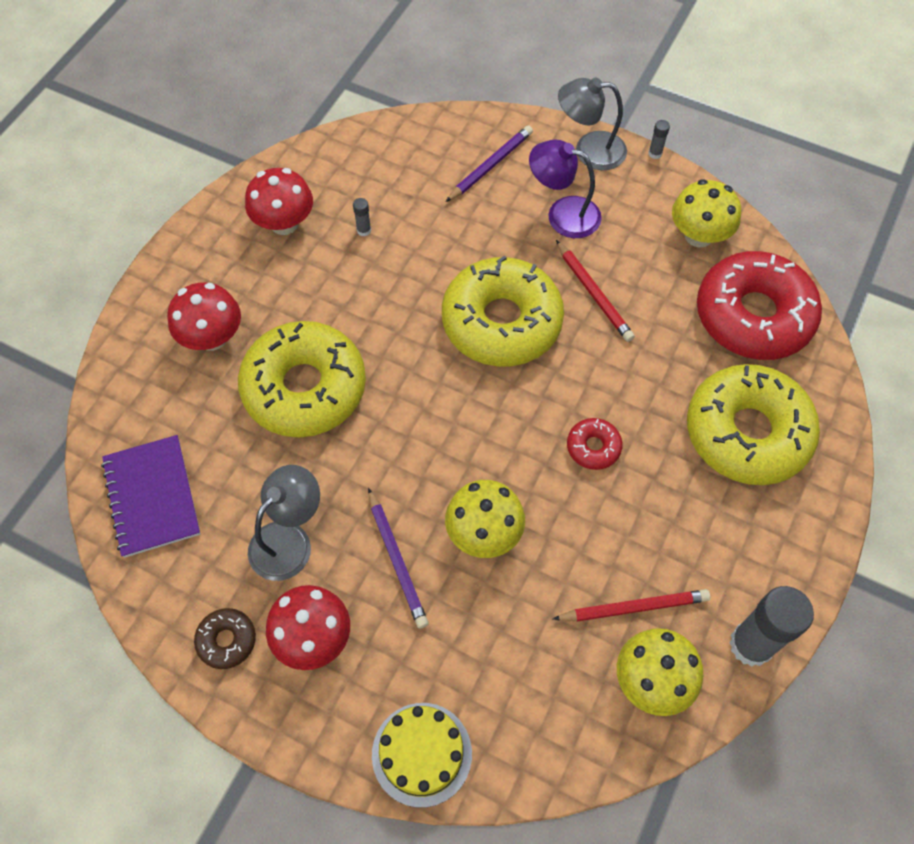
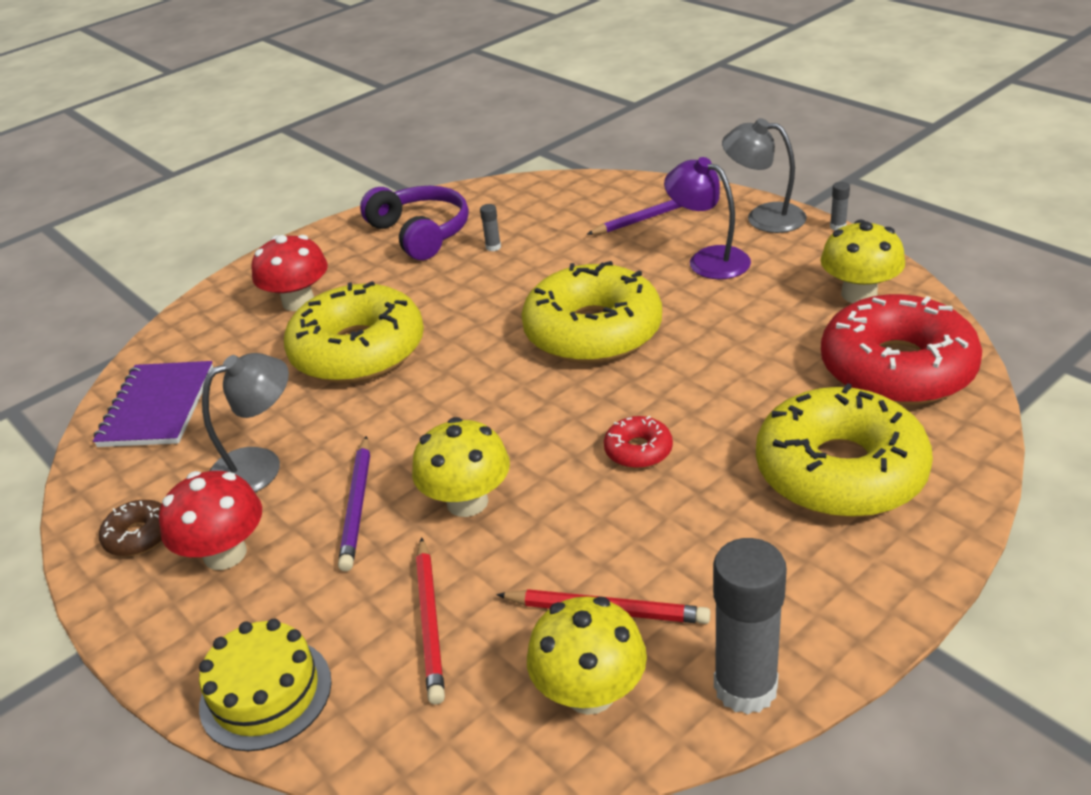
camera: 25 degrees right, 25 degrees down
red mushroom [245,168,313,235] -> purple headphones [360,186,469,260]
red pencil [556,240,635,342] -> red pencil moved to [416,537,445,704]

